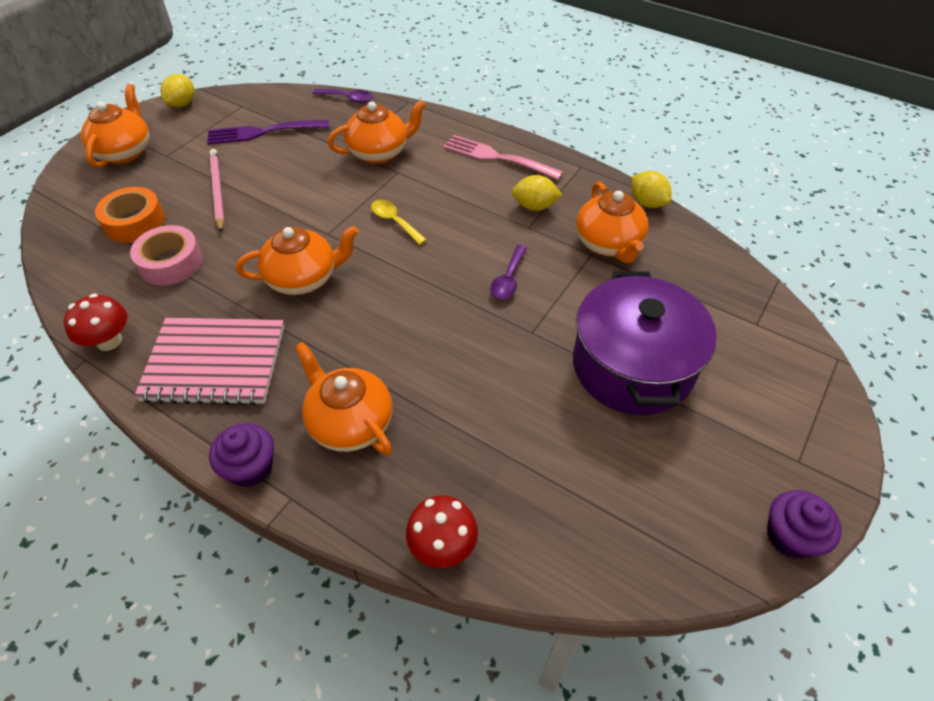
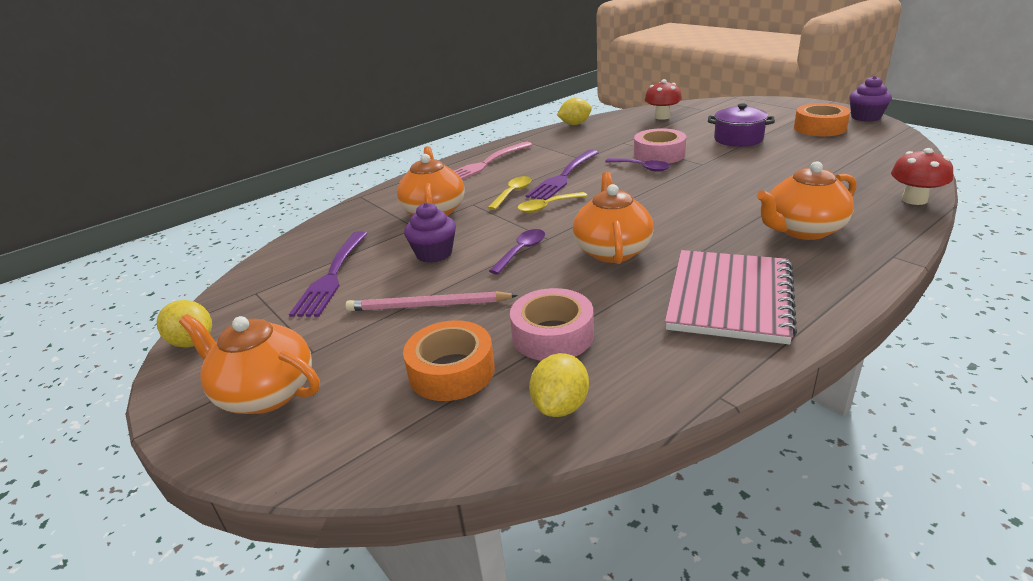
camera: 70 degrees left, 20 degrees down
red mushroom [64,293,127,351] -> red mushroom moved to [645,79,682,120]
purple cupcake [209,423,274,487] -> purple cupcake moved to [404,202,456,263]
purple spoon [313,89,373,103] -> purple spoon moved to [489,229,545,274]
yellow lemon [511,175,562,211] -> yellow lemon moved to [529,353,589,417]
purple pot [573,271,717,415] -> purple pot [708,103,775,147], size x0.55
orange teapot [576,182,648,263] -> none
none -> yellow spoon [488,176,531,210]
none -> purple fork [526,150,599,200]
none -> pink tape [634,128,686,164]
none -> orange tape [794,103,850,136]

